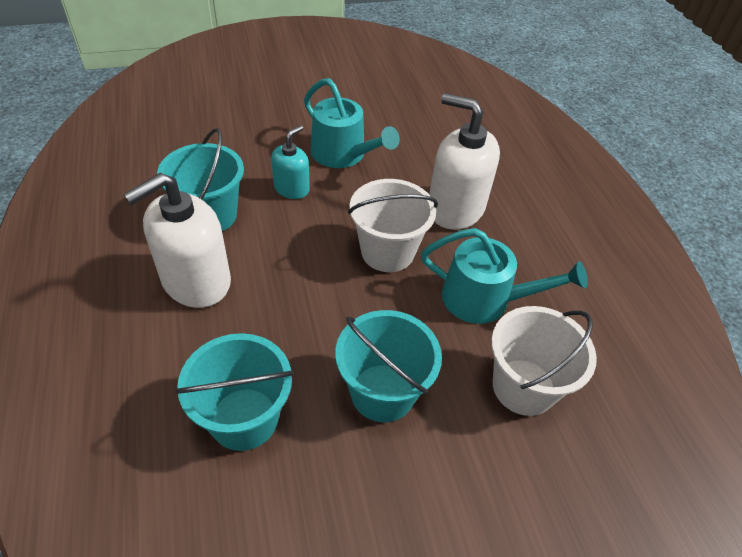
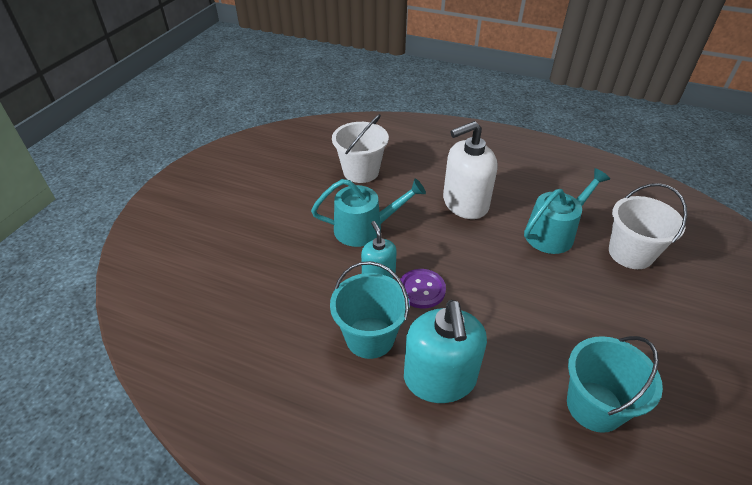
camera: 50 degrees left, 5 degrees down
white soap dispenser [123,173,231,308] -> turquoise soap dispenser [404,300,487,403]
turquoise bucket [335,310,442,422] -> none
white bucket [348,179,438,272] -> white bucket moved to [332,114,389,183]
none -> purple button [400,269,446,309]

